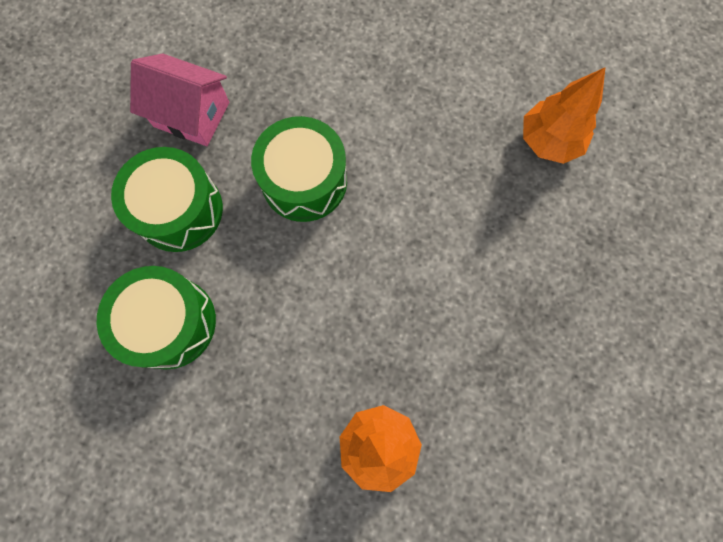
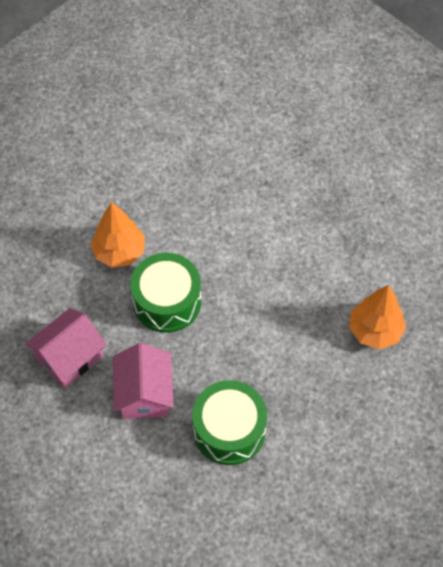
camera: 65 degrees left, 15 degrees down
green drum [111,147,223,252] -> pink house [113,343,174,419]
orange tree [523,67,606,164] -> orange tree moved to [90,202,145,268]

